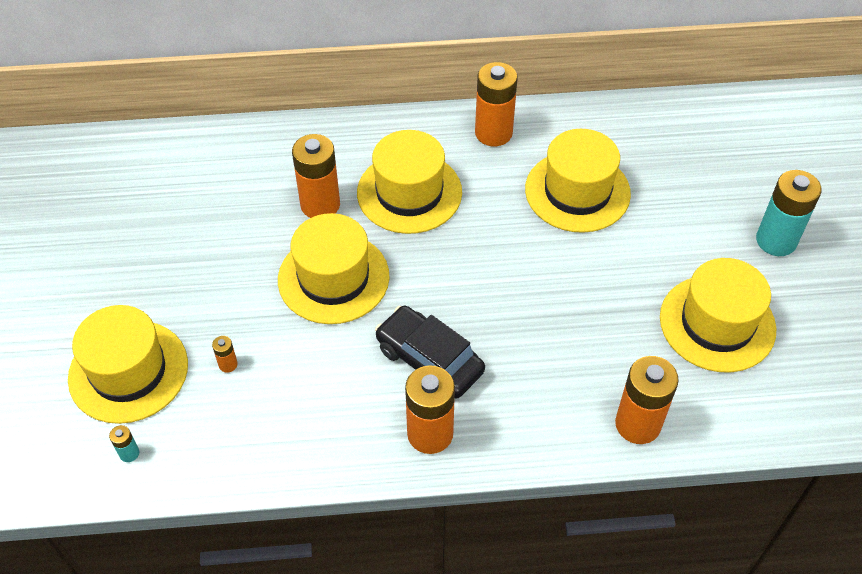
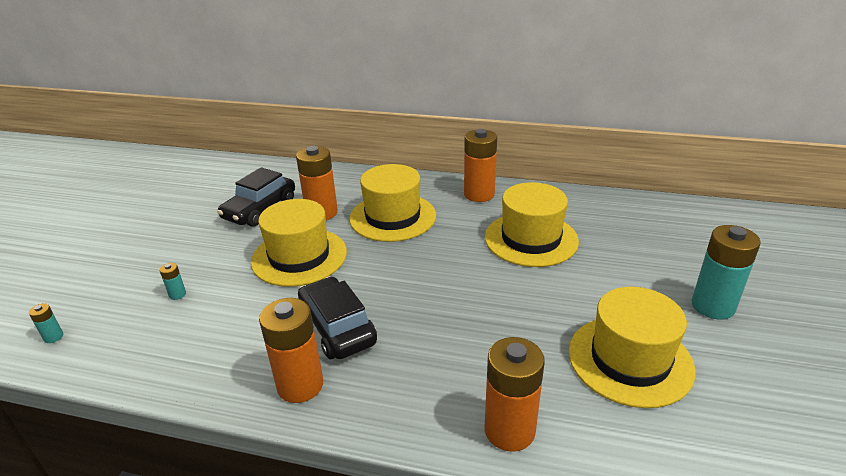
camera: 20 degrees right, 20 degrees down
yellow hat [68,305,188,424] -> none
orange battery [212,336,238,373] -> turquoise battery [159,263,186,300]
none -> black car [217,167,295,227]

